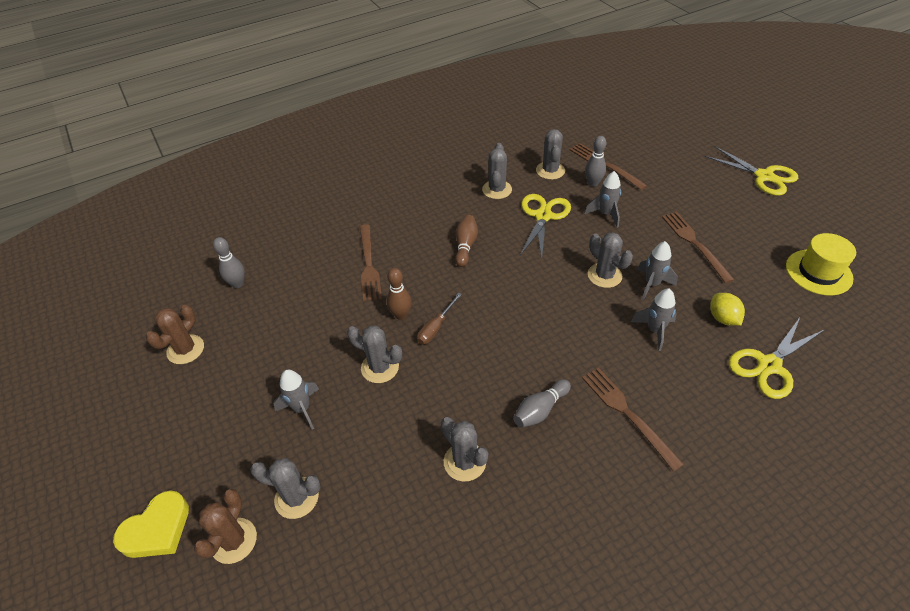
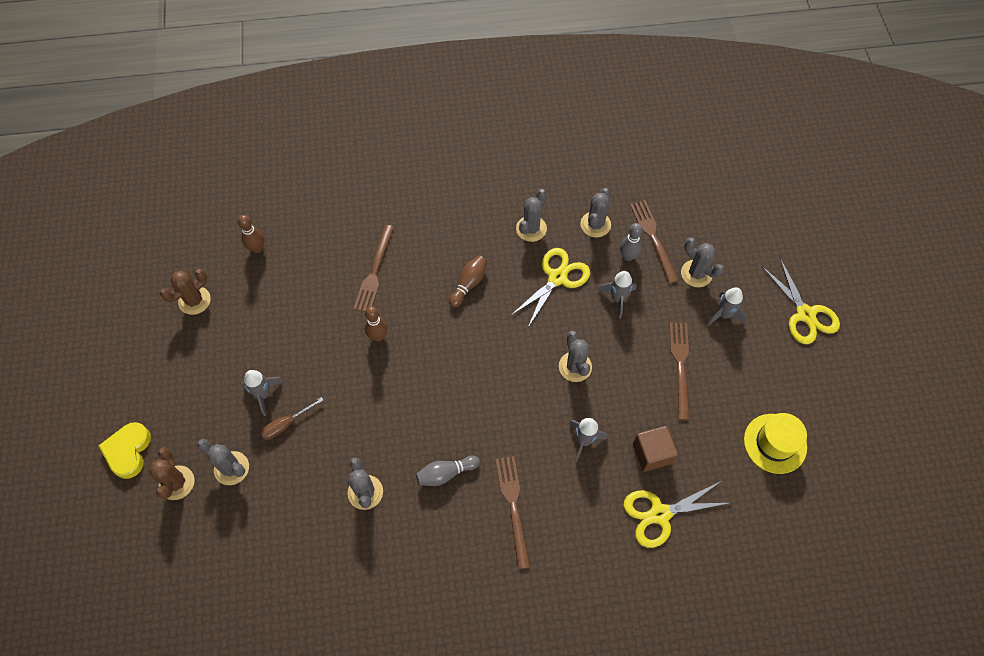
camera: 20 degrees right, 15 degrees up
yellow heart [113,490,189,558] -> yellow heart turned 120 degrees clockwise [99,422,151,479]
brown cactus [194,489,257,564] -> brown cactus turned 45 degrees counterclockwise [149,447,195,500]
grey bowling pin [213,237,245,288] -> brown bowling pin [238,215,264,253]
grey cactus [347,326,402,383] -> grey cactus moved to [681,237,724,287]
brown screwdriver [417,292,462,345] -> brown screwdriver moved to [260,397,323,440]
grey rocket [637,241,678,300] -> grey rocket moved to [707,287,747,327]
yellow lemon [710,293,745,326] -> brown cube [633,426,678,472]

